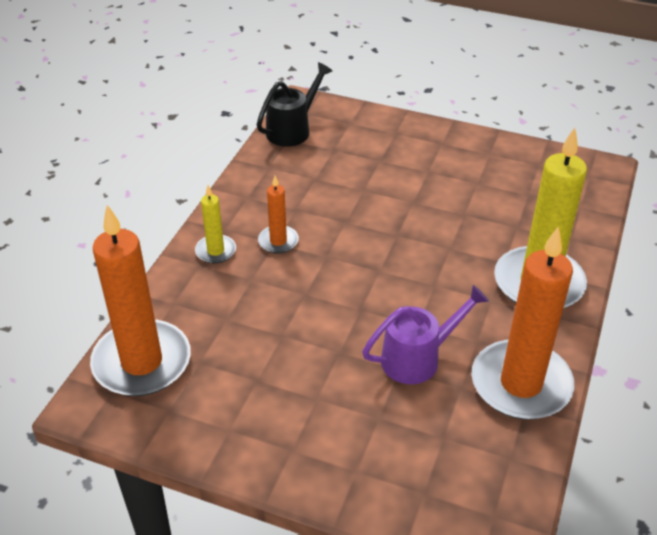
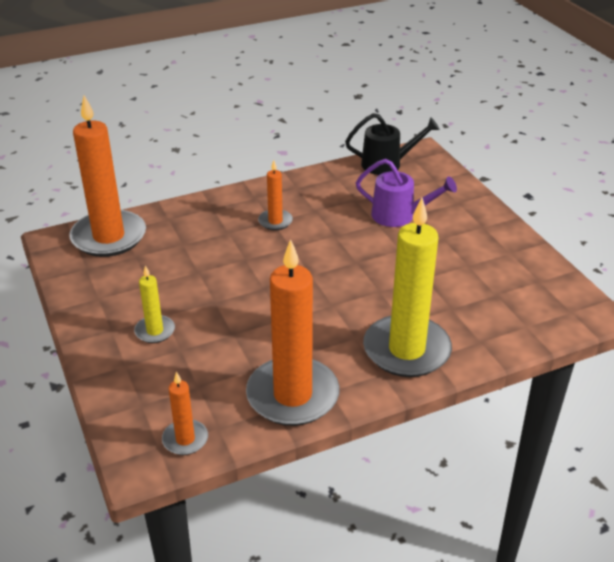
camera: 45 degrees right, 5 degrees down
yellow candle [195,185,236,264] -> yellow candle moved to [134,265,175,343]
purple watering can [362,285,489,384] -> purple watering can moved to [356,159,457,227]
none -> orange candle [162,371,208,455]

